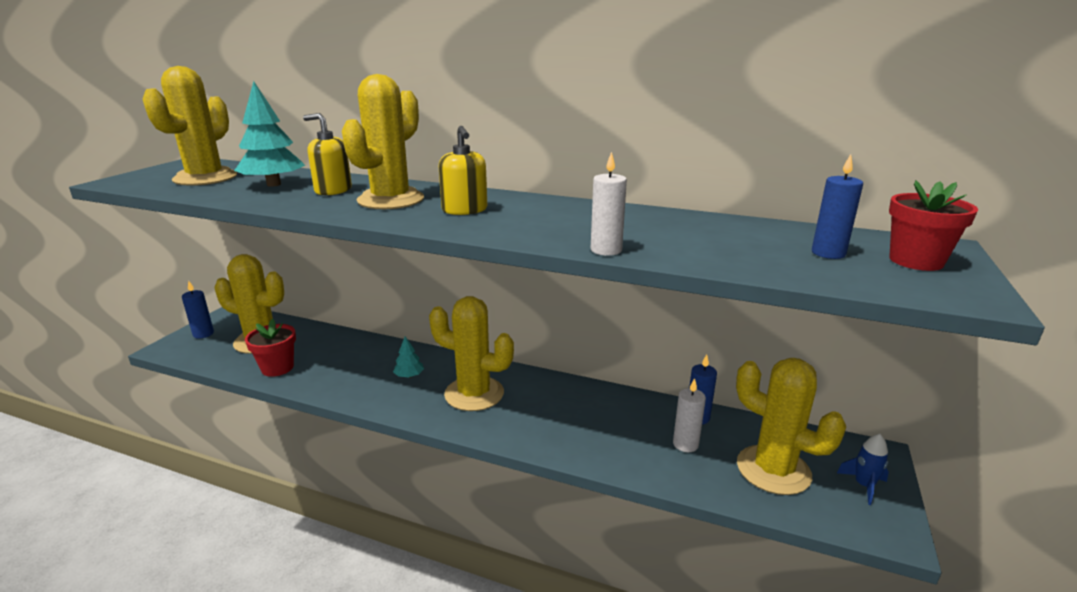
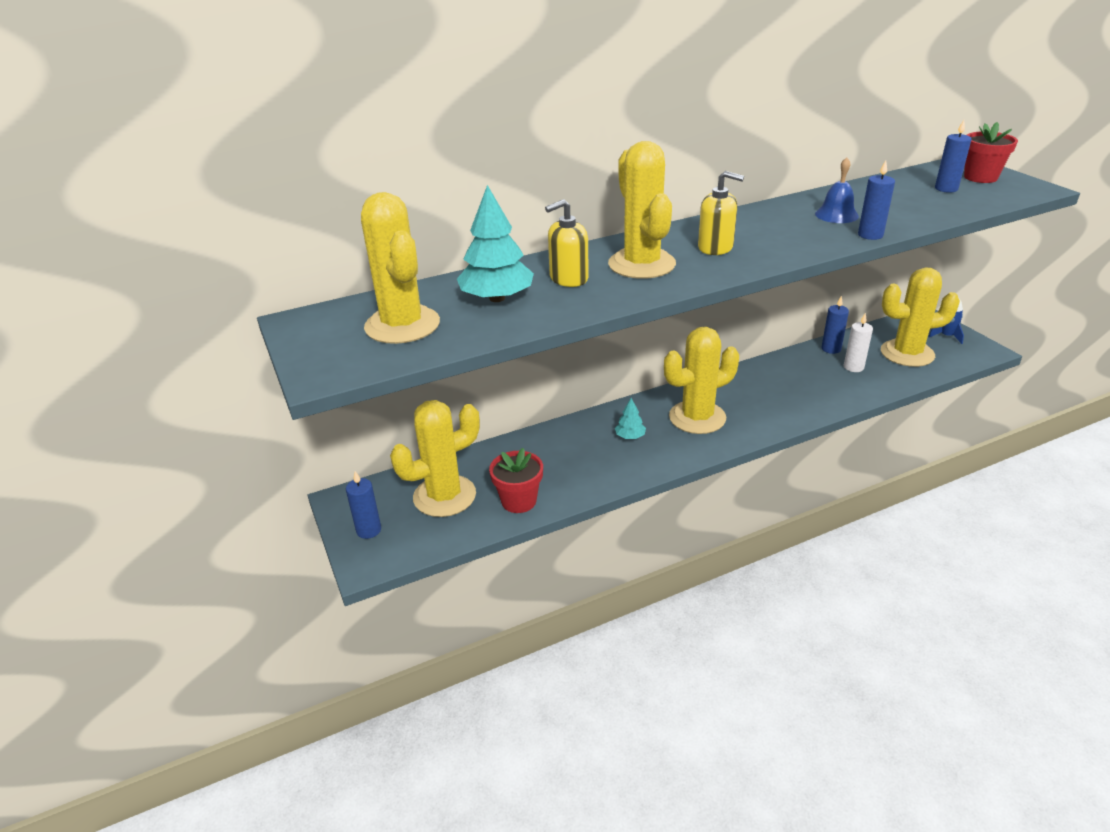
camera: 45 degrees left, 10 degrees up
white candle [591,151,627,256] -> blue candle [858,160,895,240]
none -> blue bell [815,157,859,223]

